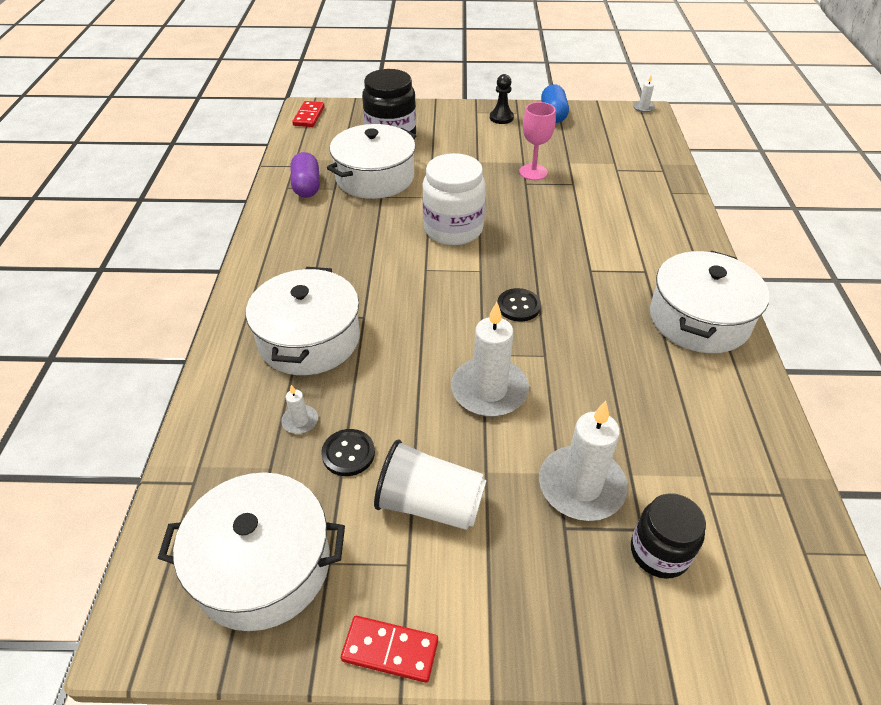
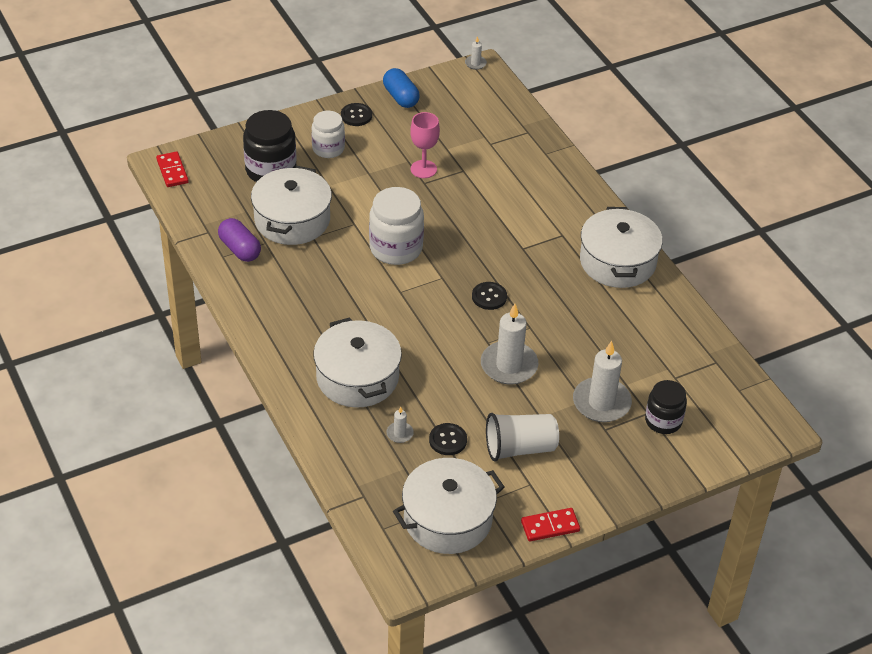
camera: 30 degrees left, 0 degrees up
black pawn [490,74,514,124] -> black button [341,103,372,126]
none -> white jar [311,111,345,158]

